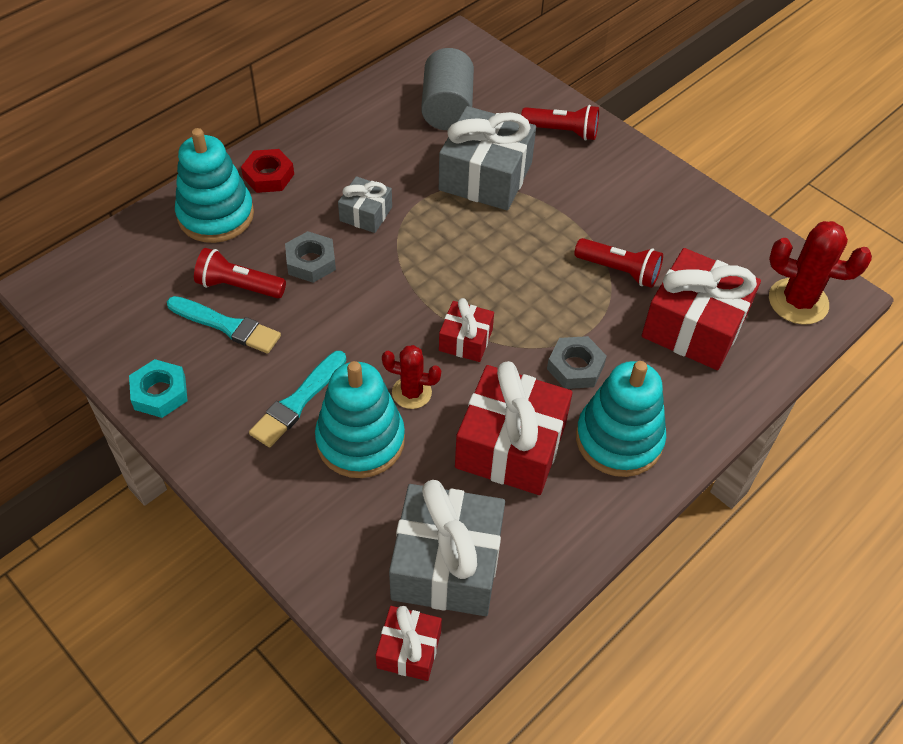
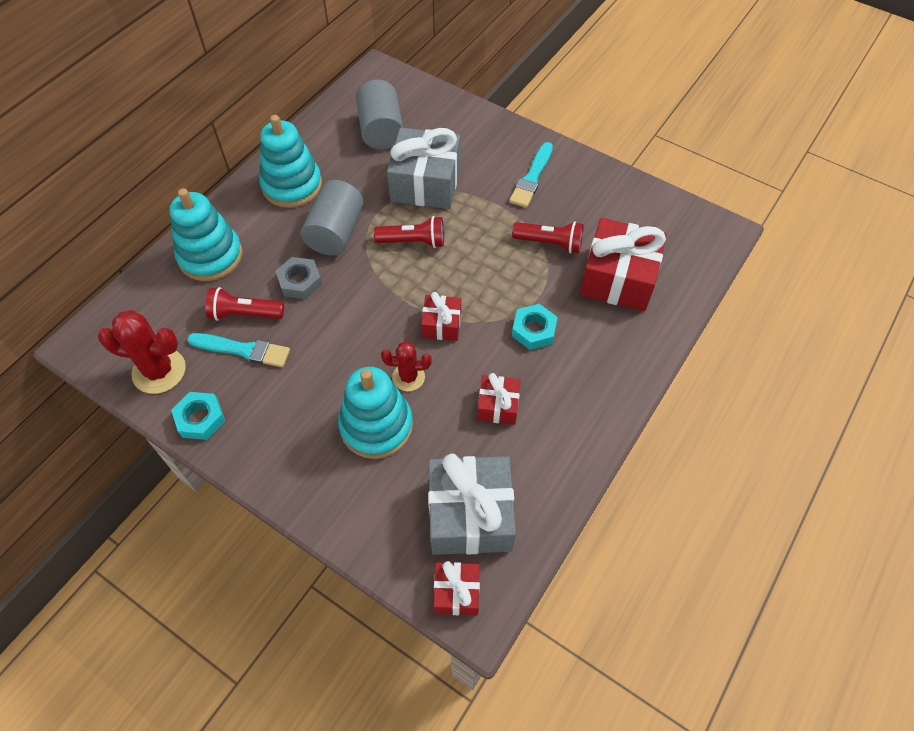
camera: 10 degrees left, 5 degrees up
red nut [241,149,294,193] -> none
turquoise brush [249,351,346,447] -> turquoise brush moved to [509,142,553,208]
grey gift [338,176,392,233] -> grey cylinder [301,180,364,256]
red gift [455,361,573,495] -> red gift [477,373,521,425], size x0.52
red flashlight [521,105,599,141] -> red flashlight moved to [374,216,444,248]
grey nut [547,336,607,389] -> turquoise nut [512,304,558,350]
turquoise stacking toy [576,361,666,477] -> turquoise stacking toy moved to [259,115,322,208]
red cactus [769,221,872,324] -> red cactus moved to [98,310,186,394]

